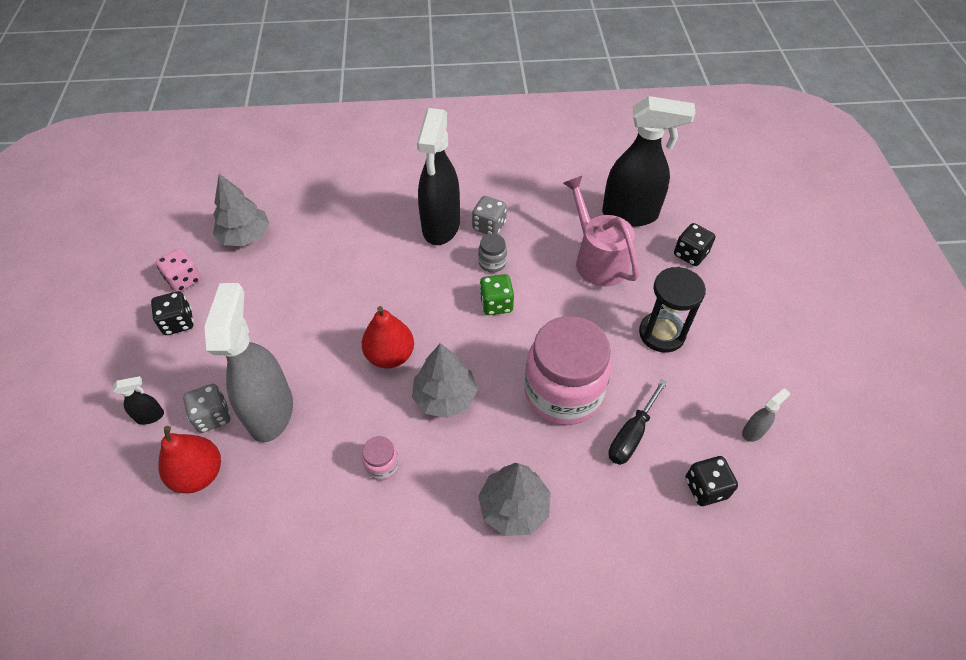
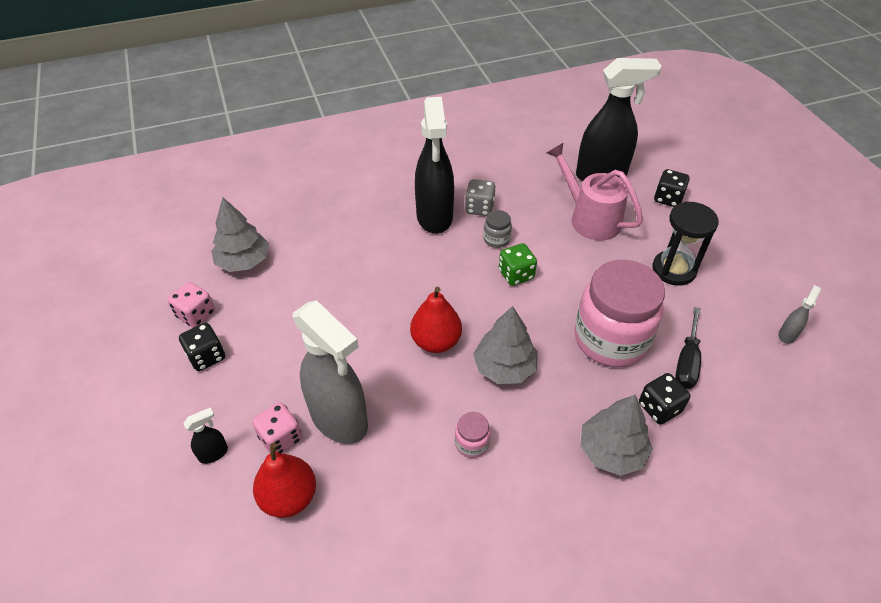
camera: 15 degrees left, 5 degrees down
grey dice [183,384,230,433] -> pink dice [252,402,302,453]
grey spray bottle [204,283,293,442] -> grey spray bottle turned 150 degrees clockwise [293,300,368,444]
black dice [685,456,738,506] -> black dice moved to [639,373,690,424]

